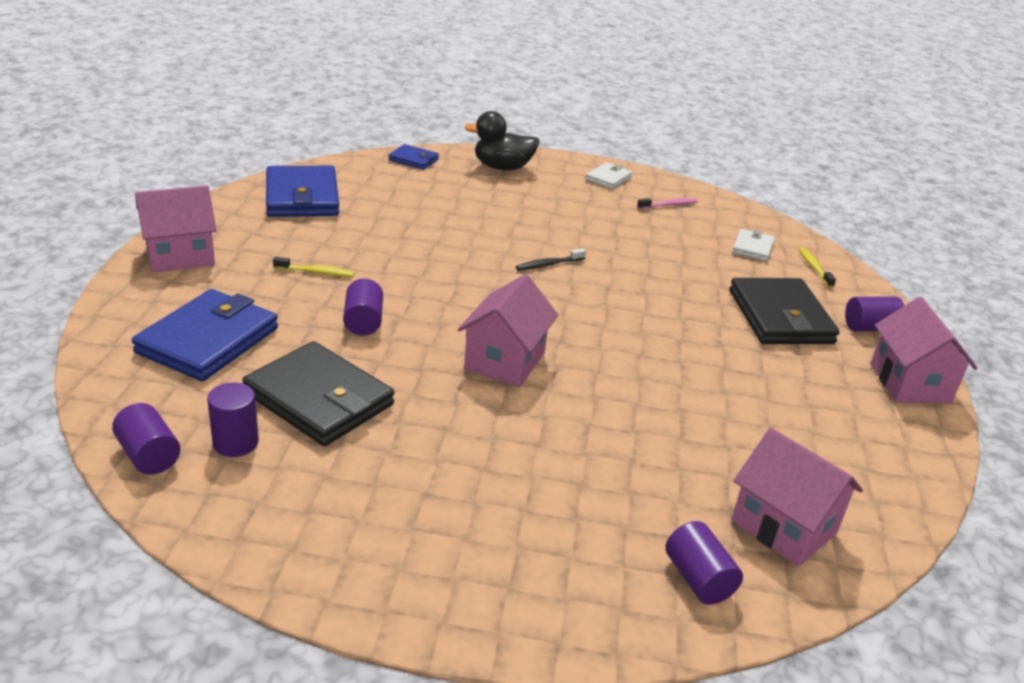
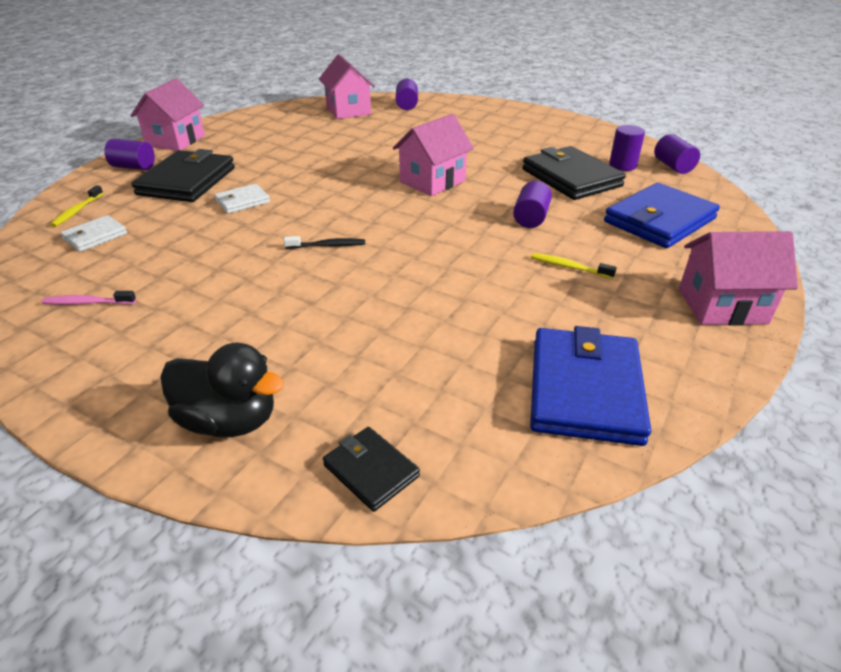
camera: 155 degrees left, 5 degrees up
blue wallet [388,144,439,170] -> black wallet [323,427,420,512]
white wallet [585,162,633,189] -> white wallet moved to [214,184,270,214]

